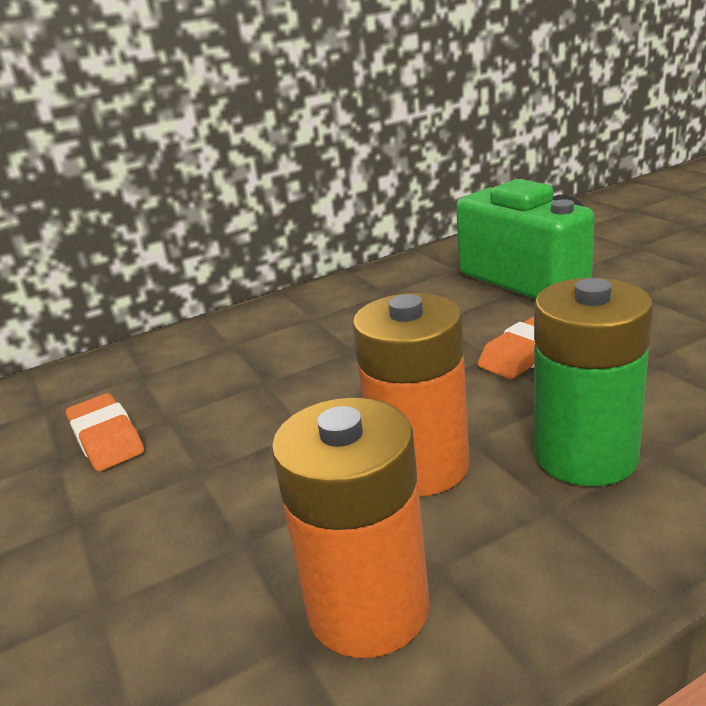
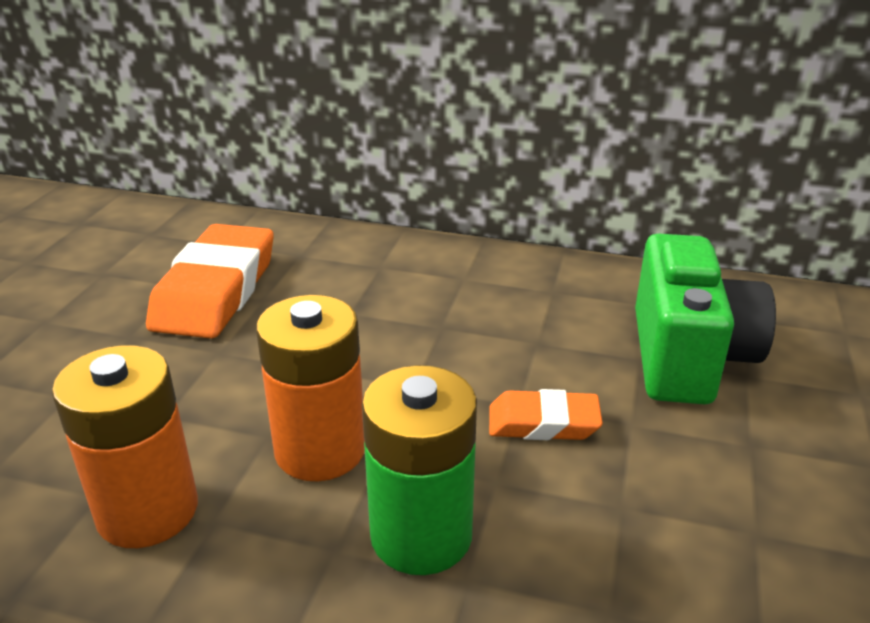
camera: 40 degrees right, 5 degrees up
orange eraser [66,393,144,471] -> orange eraser [146,224,274,339], size x1.85

